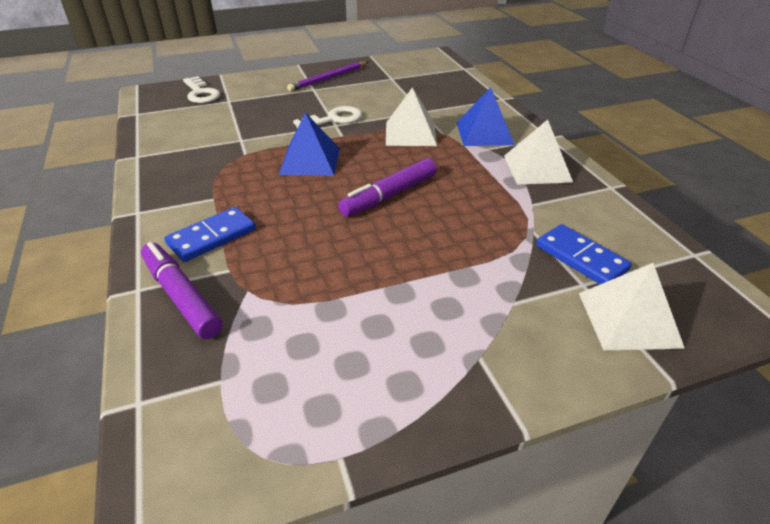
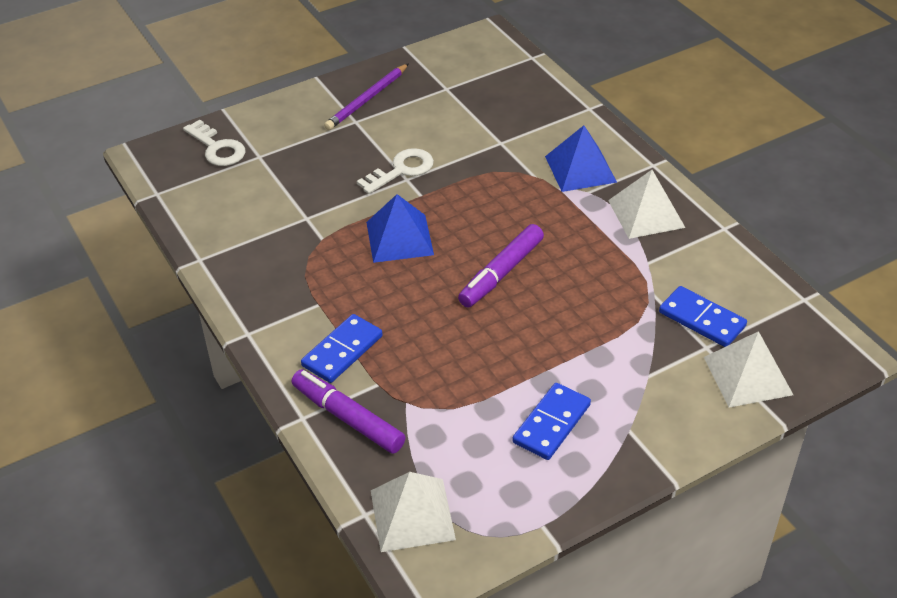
camera: 10 degrees left, 5 degrees up
white pyramid [386,87,437,146] -> white pyramid moved to [371,472,456,552]
none -> blue domino [513,383,591,460]

